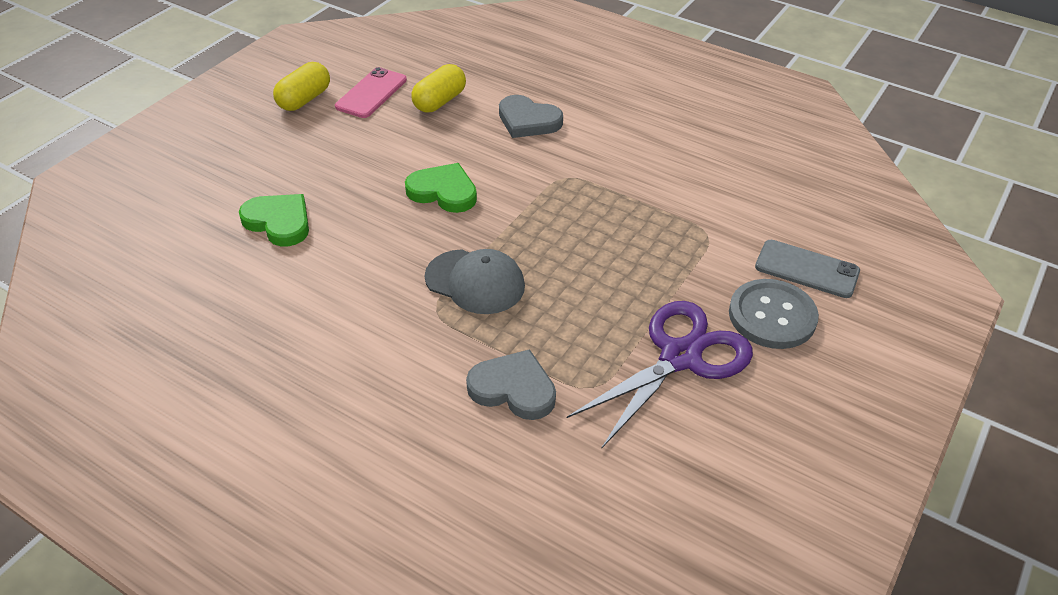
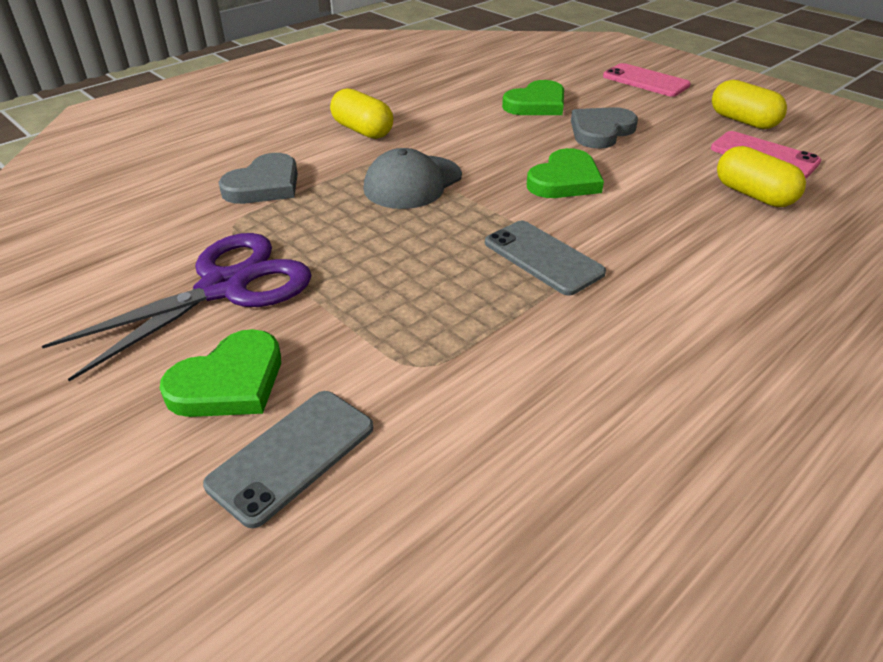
camera: 105 degrees right, 5 degrees down
grey heart [499,95,563,138] -> grey heart moved to [571,107,638,149]
purple scissors [567,301,753,449] -> purple scissors turned 105 degrees counterclockwise [42,233,312,381]
grey button [729,279,819,349] -> green heart [160,329,281,417]
none -> yellow capsule [330,88,393,139]
none -> grey phone [485,221,606,296]
none -> pink phone [603,63,691,97]

